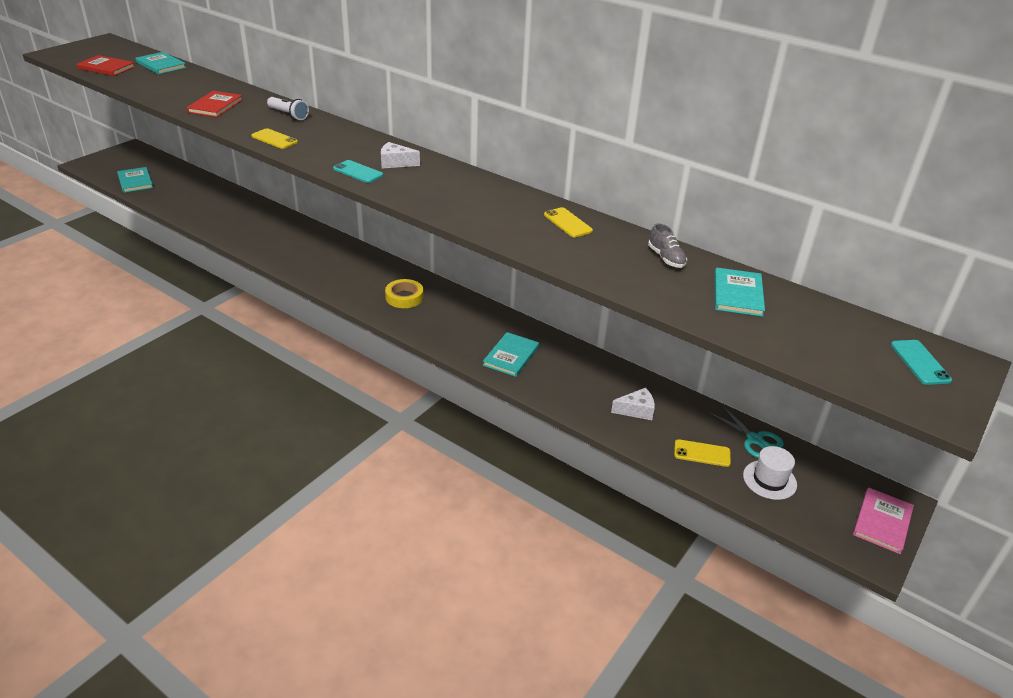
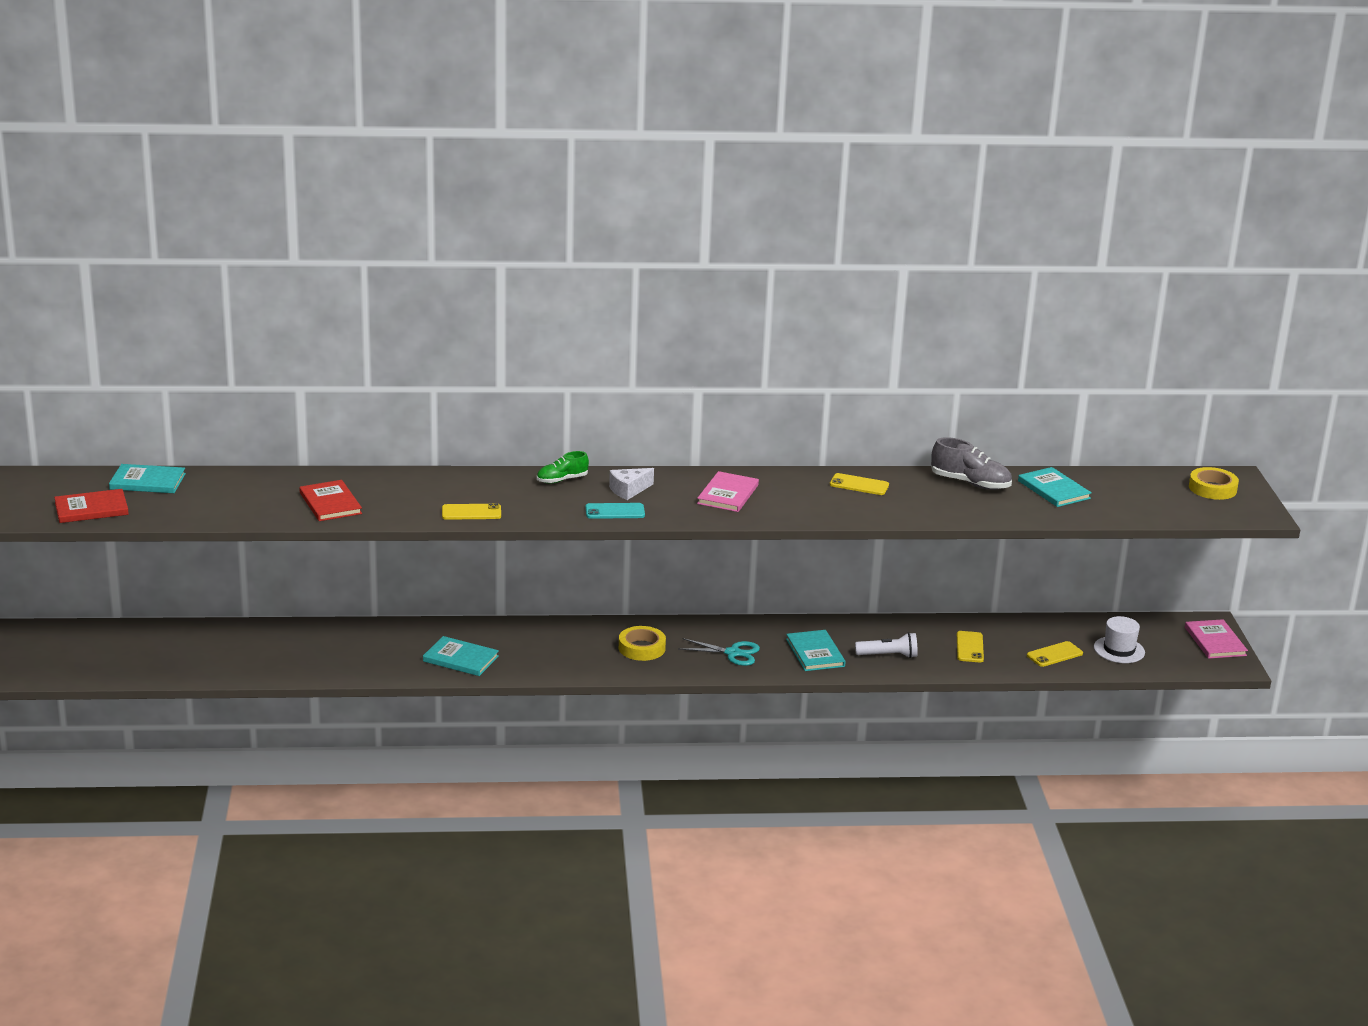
camera: 40 degrees left, 10 degrees down
turquoise book [117,167,153,193] -> turquoise book moved to [423,636,499,676]
white flashlight [267,97,309,120] -> white flashlight moved to [855,632,918,658]
white cheese [611,388,655,420] -> yellow phone [957,631,984,662]
grey shoe [648,224,687,268] -> grey shoe [931,437,1012,490], size x1.55
turquoise scissors [710,406,784,458] -> turquoise scissors moved to [678,638,760,666]
turquoise phone [891,340,952,385] -> yellow tape [1189,467,1239,500]
none -> green shoe [537,451,589,484]
none -> pink book [697,471,759,512]

